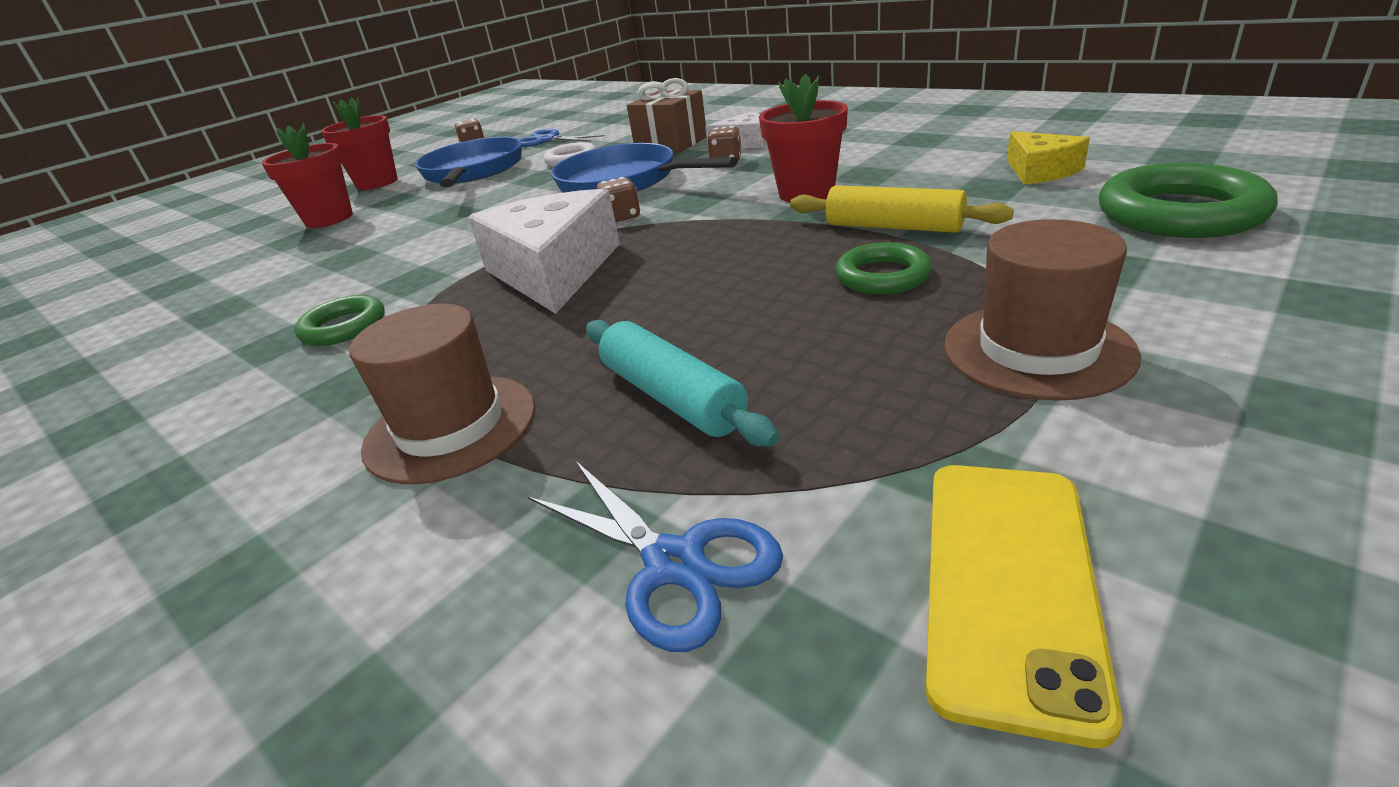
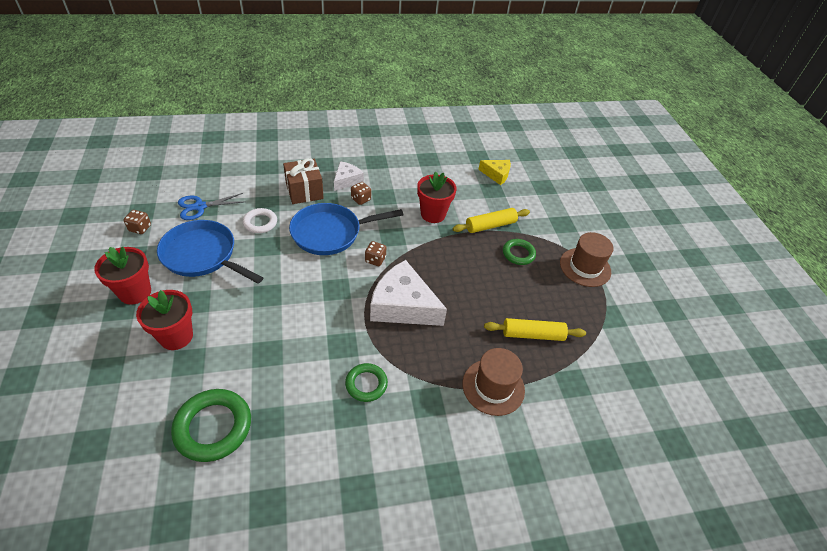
camera: 60 degrees left, 15 degrees up
blue scissors [528,460,783,652] -> none
turquoise rolling pin [586,320,779,447] -> yellow rolling pin [484,318,586,341]
yellow phone [926,465,1122,748] -> none
green ring [1099,163,1278,238] -> green ring moved to [171,389,251,462]

